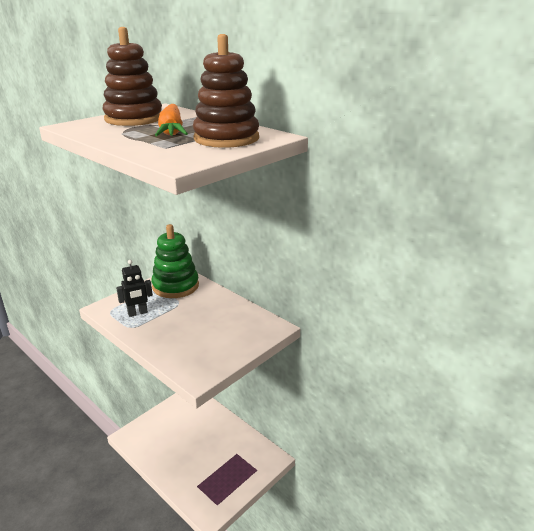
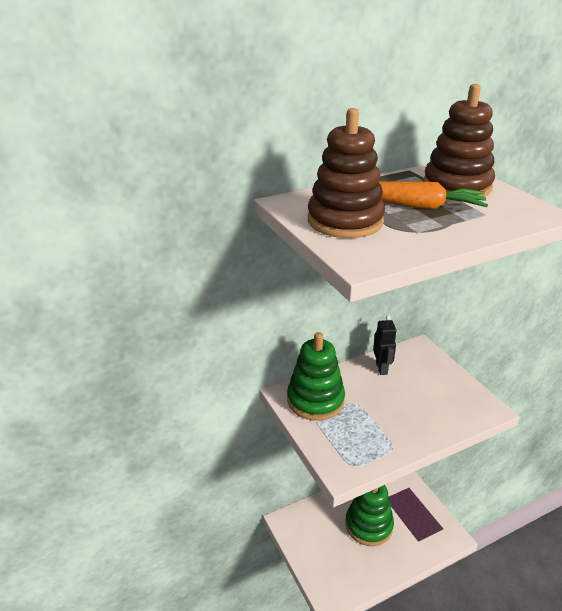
camera: 70 degrees left, 5 degrees up
black robot [116,260,153,317] -> black robot moved to [373,315,397,375]
none -> green stacking toy [346,485,394,546]

